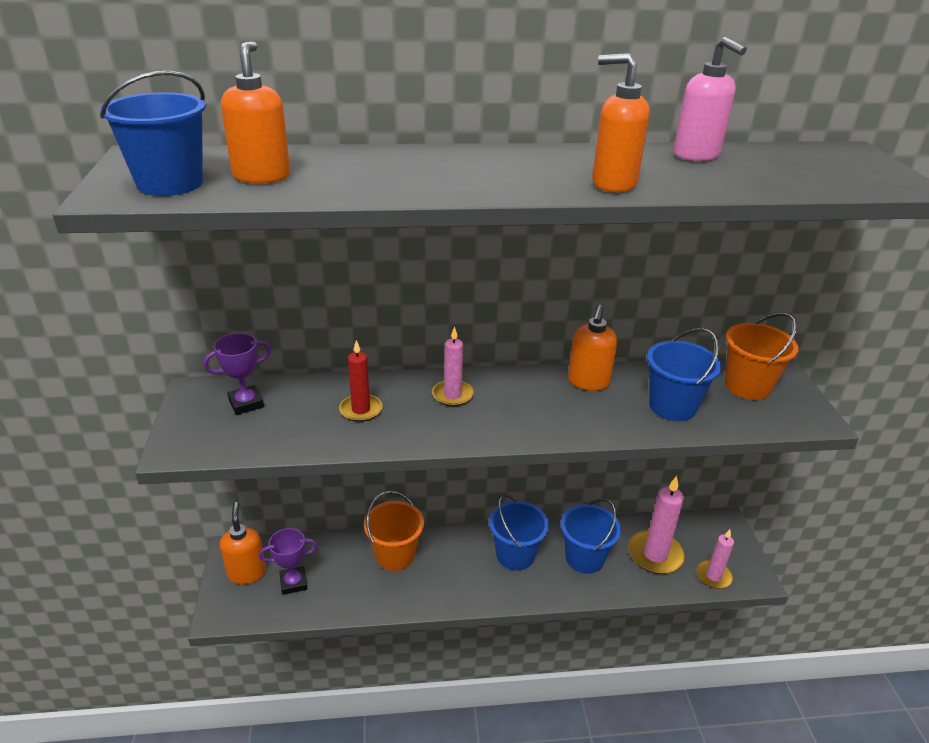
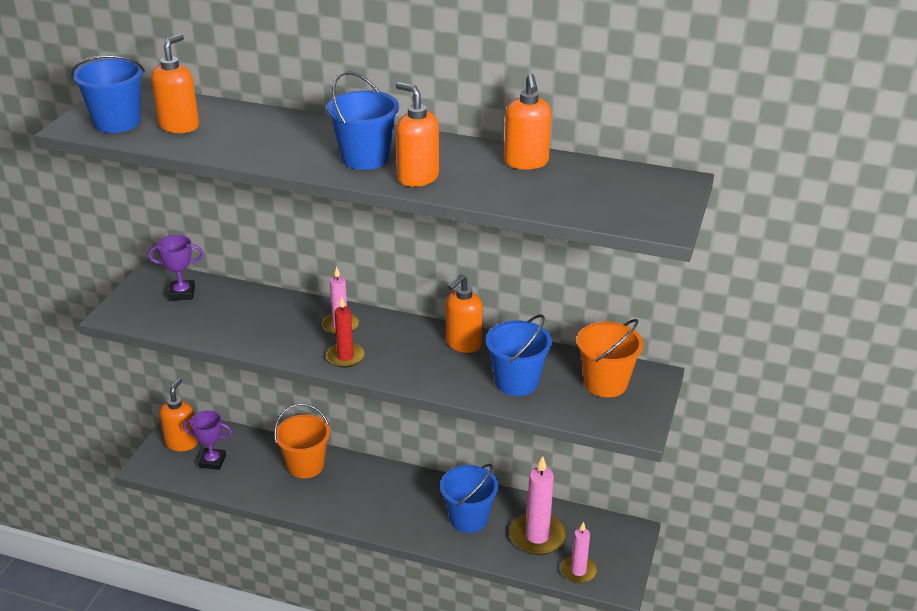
camera: 25 degrees right, 0 degrees up
red candle [339,340,382,422] -> red candle moved to [326,297,365,368]
blue bucket [489,494,549,571] -> blue bucket moved to [327,72,399,170]
pink soap dispenser [674,37,747,161] -> orange soap dispenser [504,74,551,169]

